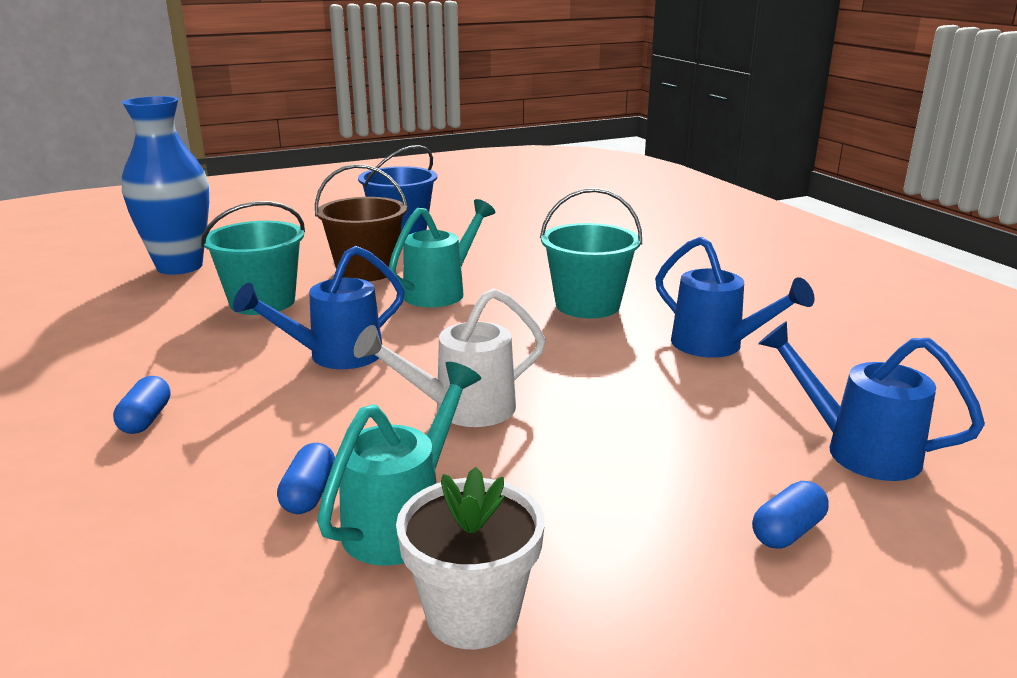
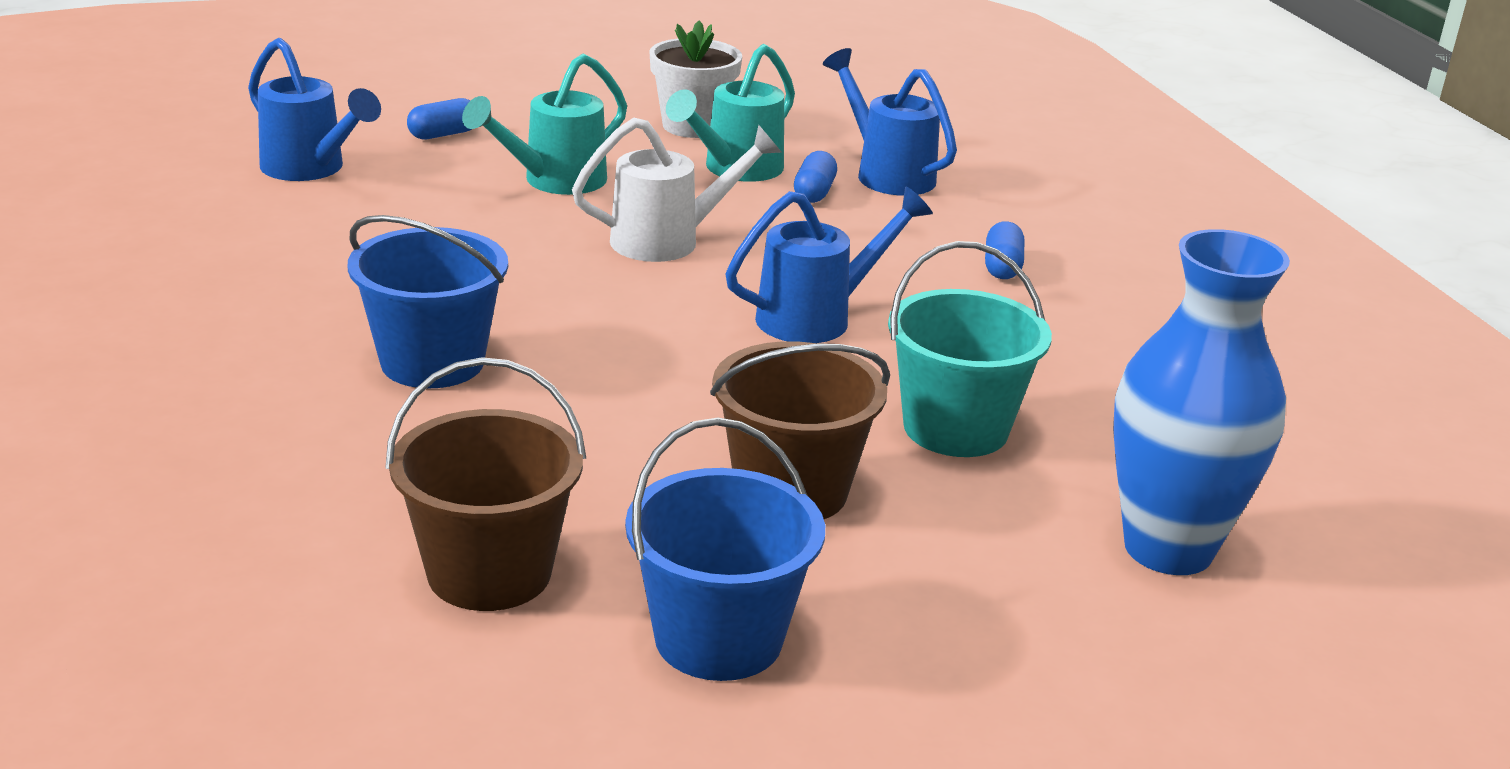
camera: 175 degrees left, 5 degrees up
turquoise watering can [389,199,495,307] -> turquoise watering can moved to [462,54,627,195]
turquoise bucket [540,188,642,318] -> blue bucket [348,215,508,389]
blue watering can [655,236,815,358] -> blue watering can moved to [823,48,957,196]
none -> brown bucket [385,357,586,611]

